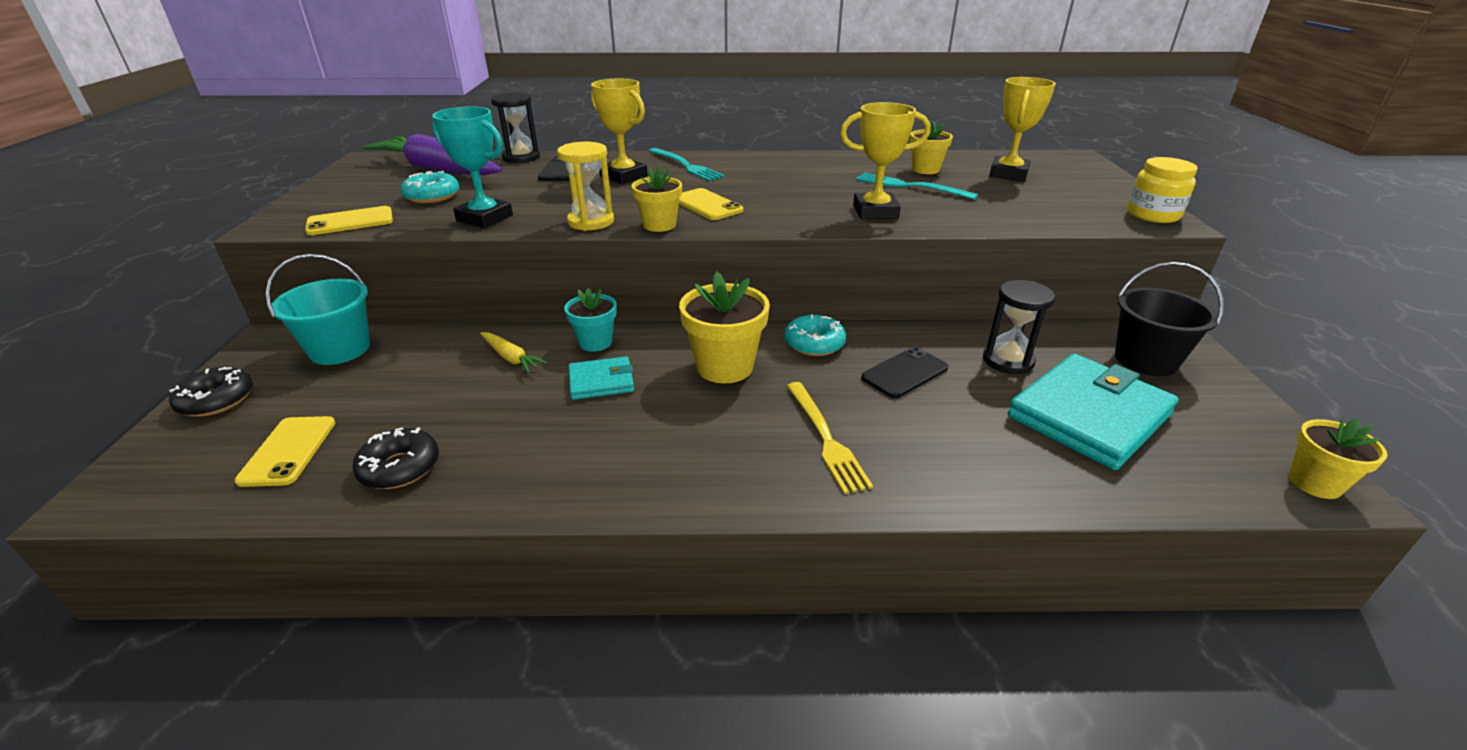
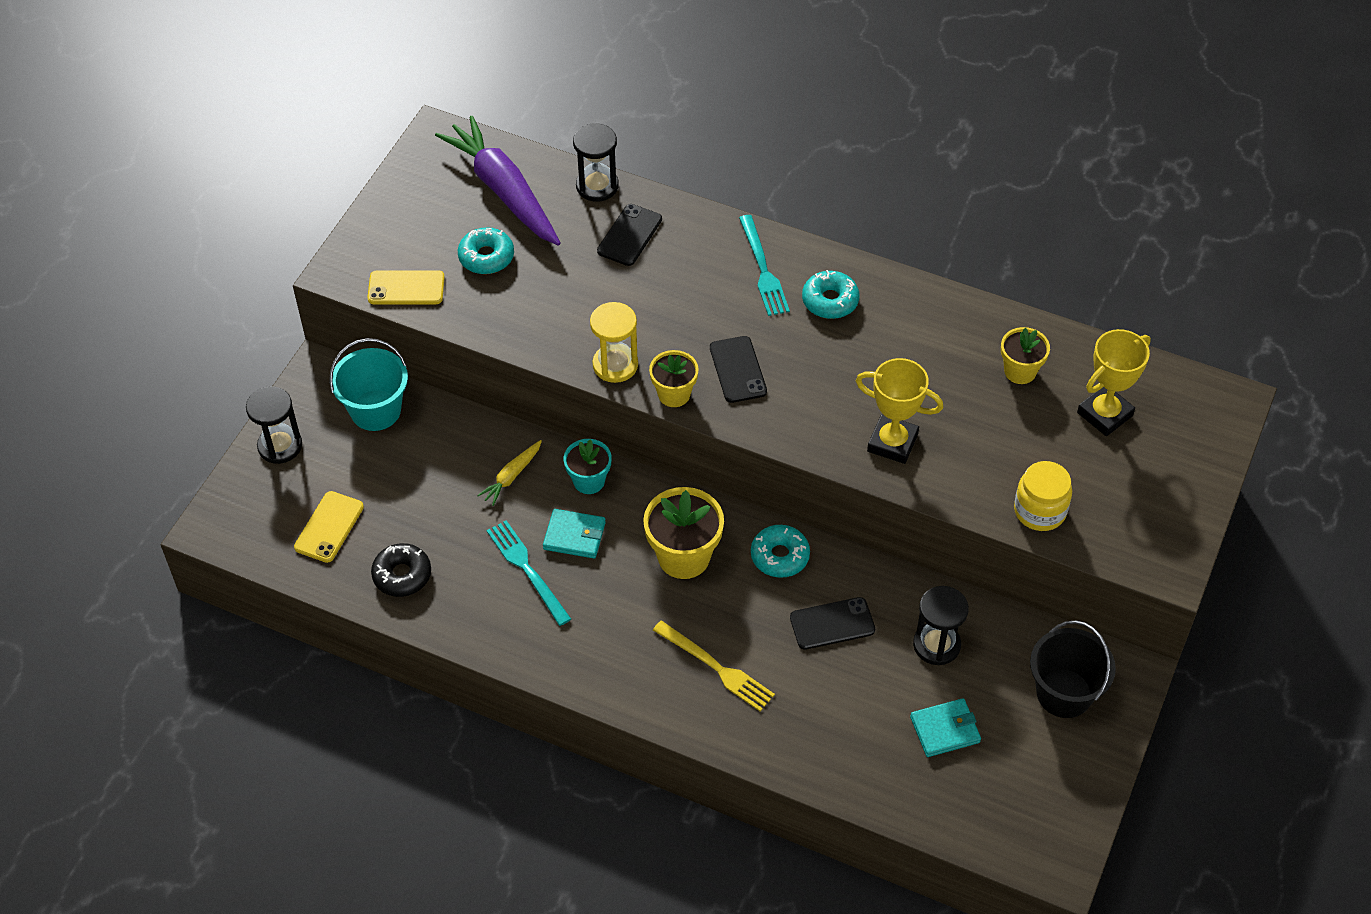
camera: 25 degrees right, 20 degrees up
black donut [169,367,253,417] -> black hourglass [246,386,302,464]
turquoise trophy [432,106,513,228] -> none
yellow carrot [480,332,547,373] -> yellow carrot turned 60 degrees clockwise [477,440,542,506]
yellow trophy [591,79,648,184] -> none
yellow phone [679,188,743,220] -> black phone [710,336,767,403]
yellow fork [787,382,873,494] -> yellow fork turned 60 degrees counterclockwise [653,621,775,711]
turquoise fork [856,173,978,200] -> turquoise fork moved to [487,520,571,626]
turquoise wallet [1008,354,1179,470] -> turquoise wallet [910,698,981,757], size x0.50
yellow jar [1127,157,1198,223] -> yellow jar moved to [1014,461,1072,531]
yellow flower pot [1289,418,1388,499] -> none
none -> turquoise donut [802,270,859,319]

